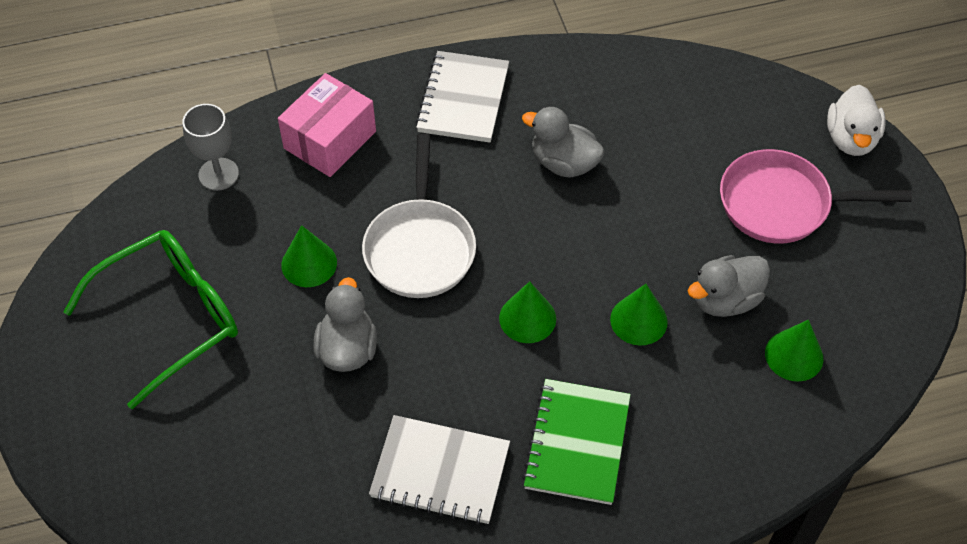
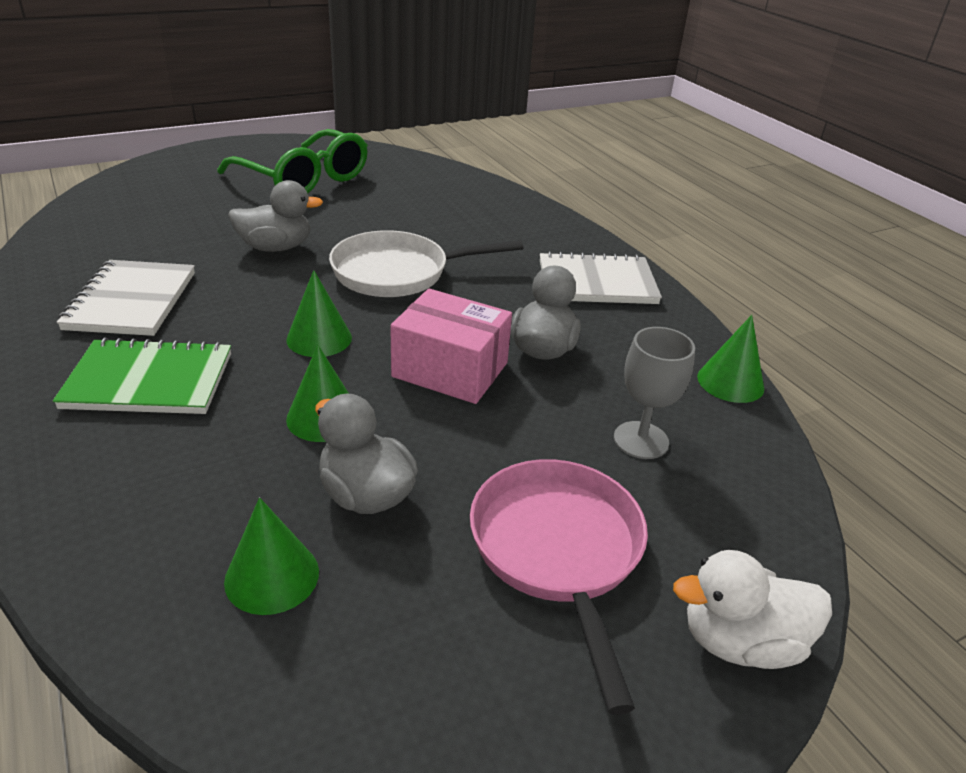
camera: 75 degrees right, 20 degrees down
grey goblet [182,104,239,191] -> grey goblet moved to [614,327,695,459]
pink box [278,73,376,177] -> pink box moved to [390,289,512,404]
green cone [281,225,337,287] -> green cone moved to [697,315,764,403]

